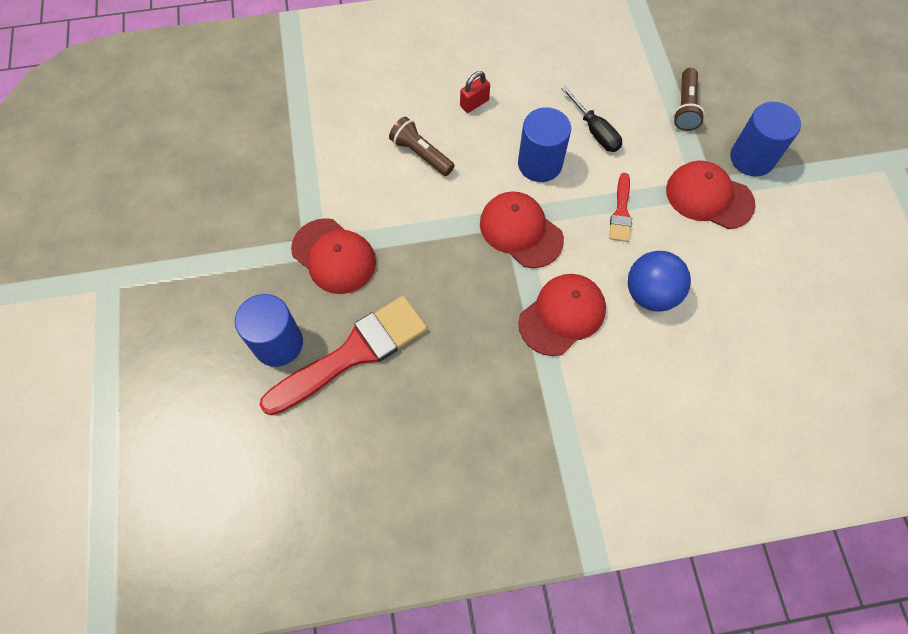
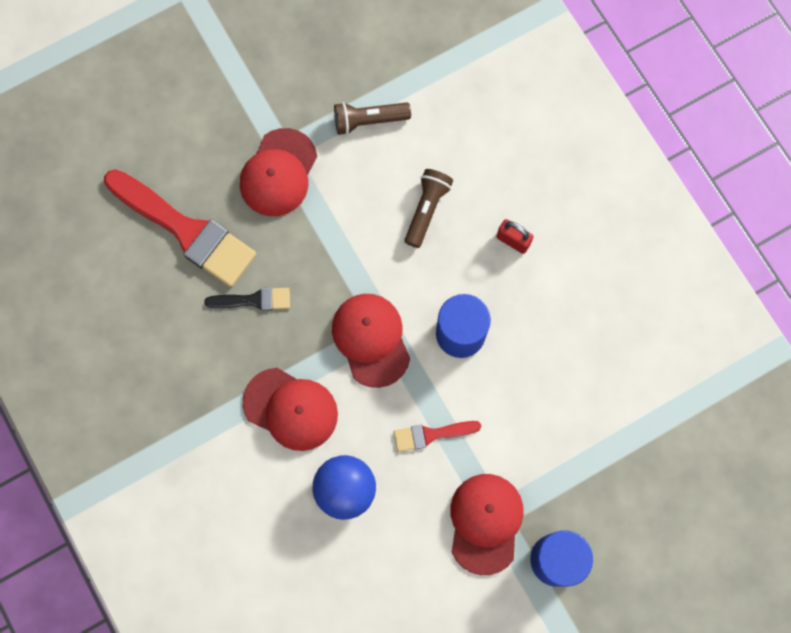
camera: 70 degrees right, 10 degrees up
blue cylinder [235,294,303,367] -> none
red cap [480,191,564,268] -> red cap turned 45 degrees counterclockwise [332,294,410,388]
black screwdriver [562,86,622,152] -> none
brown flashlight [673,68,705,131] -> brown flashlight moved to [334,102,411,135]
none -> black brush [204,288,290,311]

